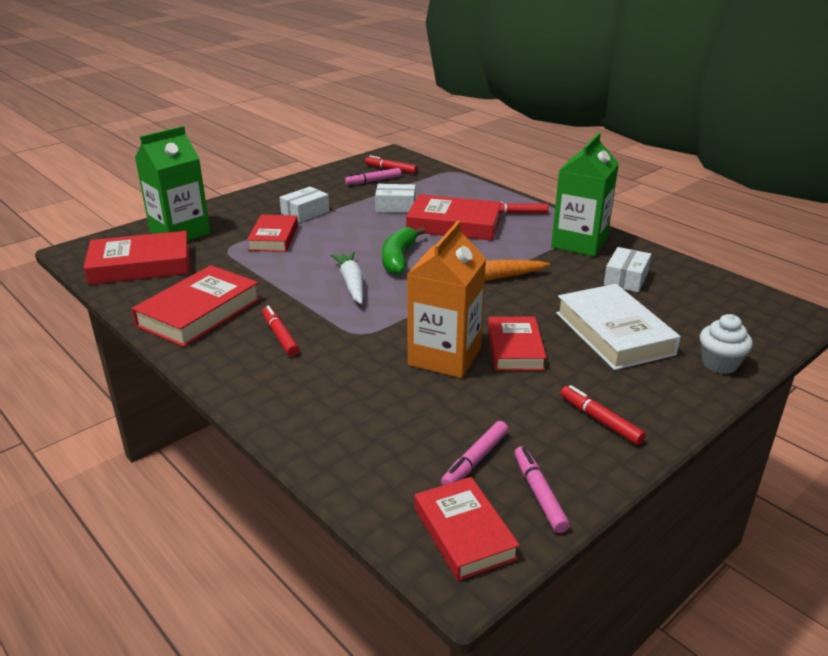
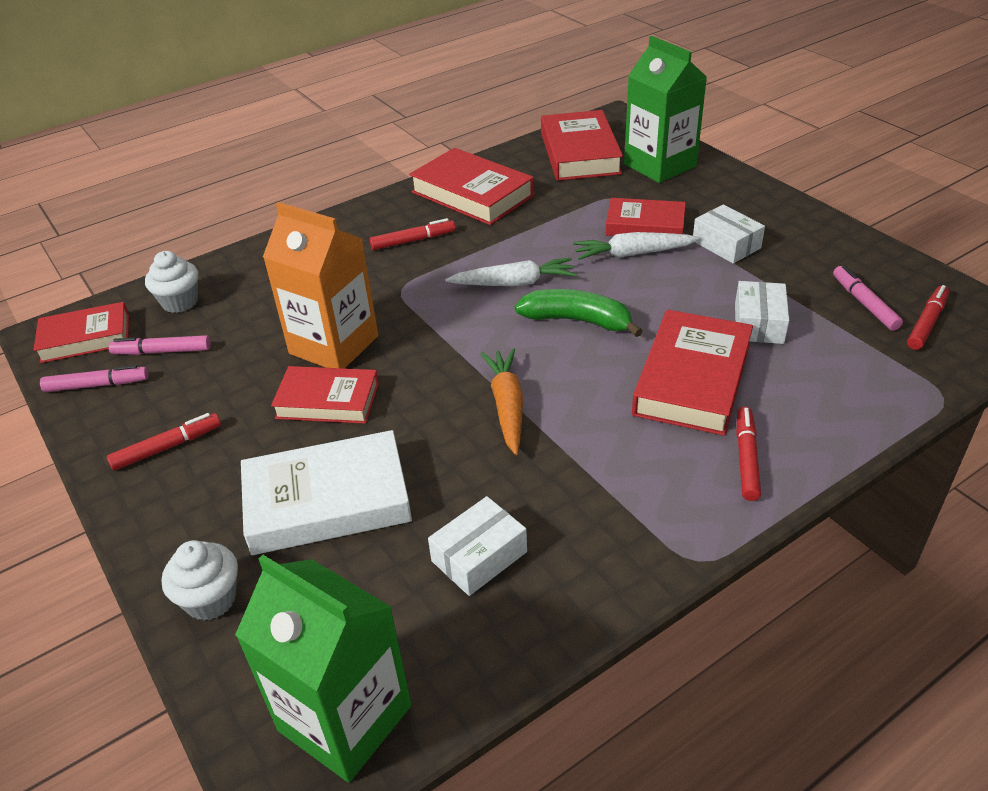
camera: 100 degrees right, 10 degrees up
pink marker [441,421,508,486] -> pink marker turned 45 degrees counterclockwise [109,335,211,355]
green carton [551,133,619,257] -> green carton moved to [235,555,412,783]
white box [604,247,651,292] -> white box turned 75 degrees counterclockwise [428,496,527,596]
none -> white cupcake [145,251,198,313]
none -> white carrot [573,232,700,260]

